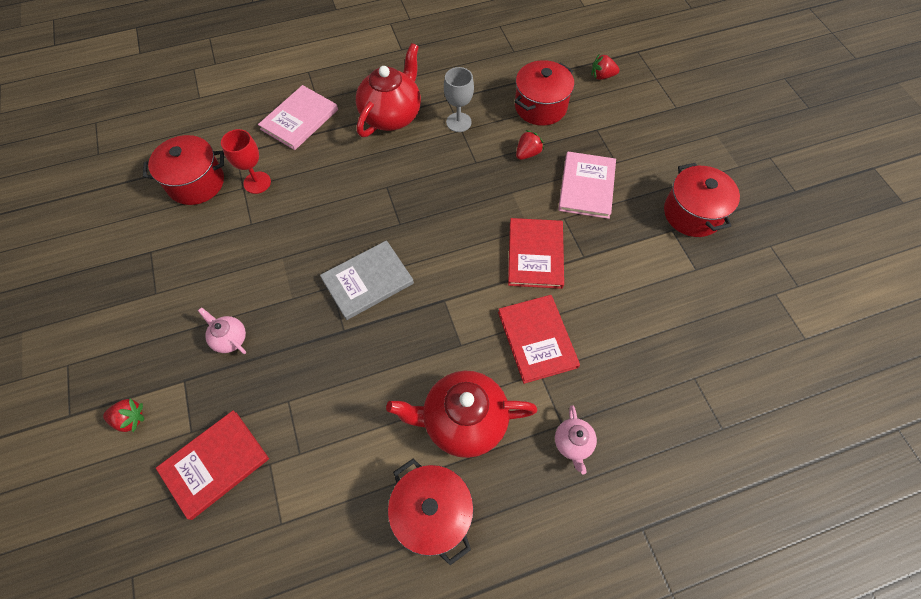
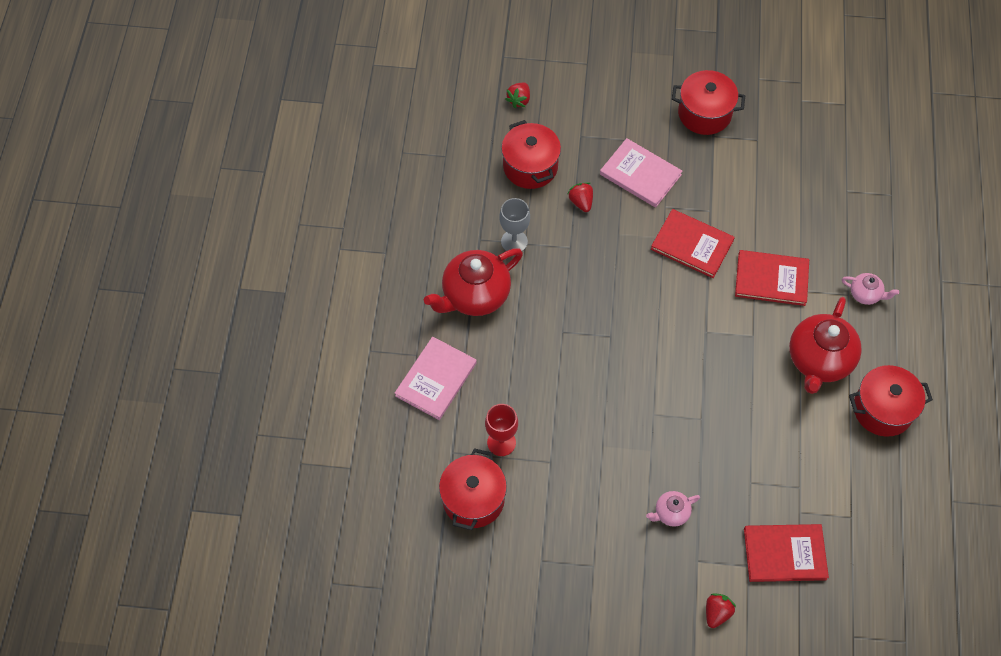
camera: 65 degrees left, 0 degrees up
red book [156,410,269,520] -> red book turned 75 degrees counterclockwise [744,524,829,582]
pink book [258,85,338,150] -> pink book turned 60 degrees clockwise [395,336,477,420]
grey book [320,240,414,320] -> none
red teapot [356,43,421,137] -> red teapot turned 90 degrees counterclockwise [424,248,523,316]

